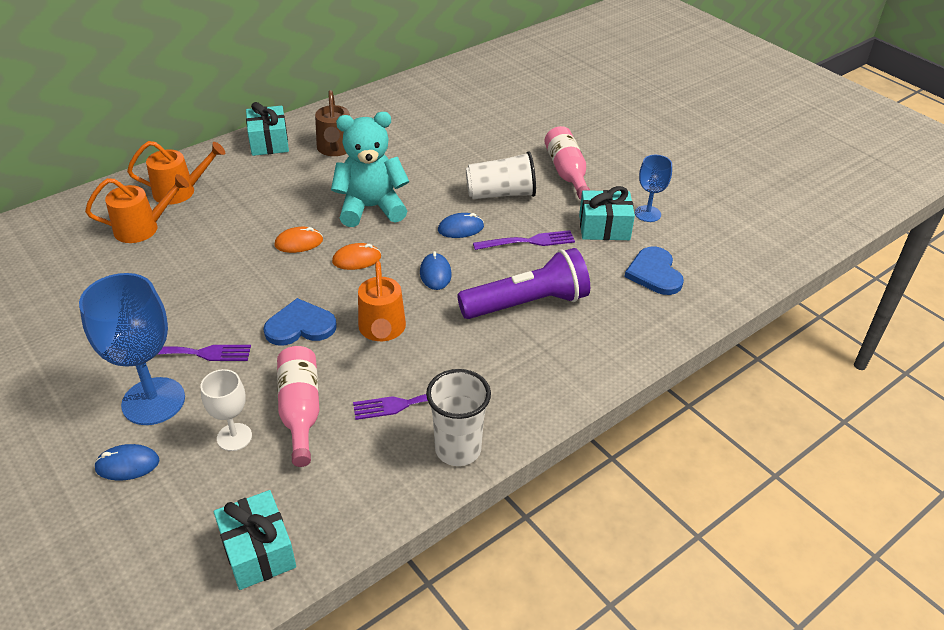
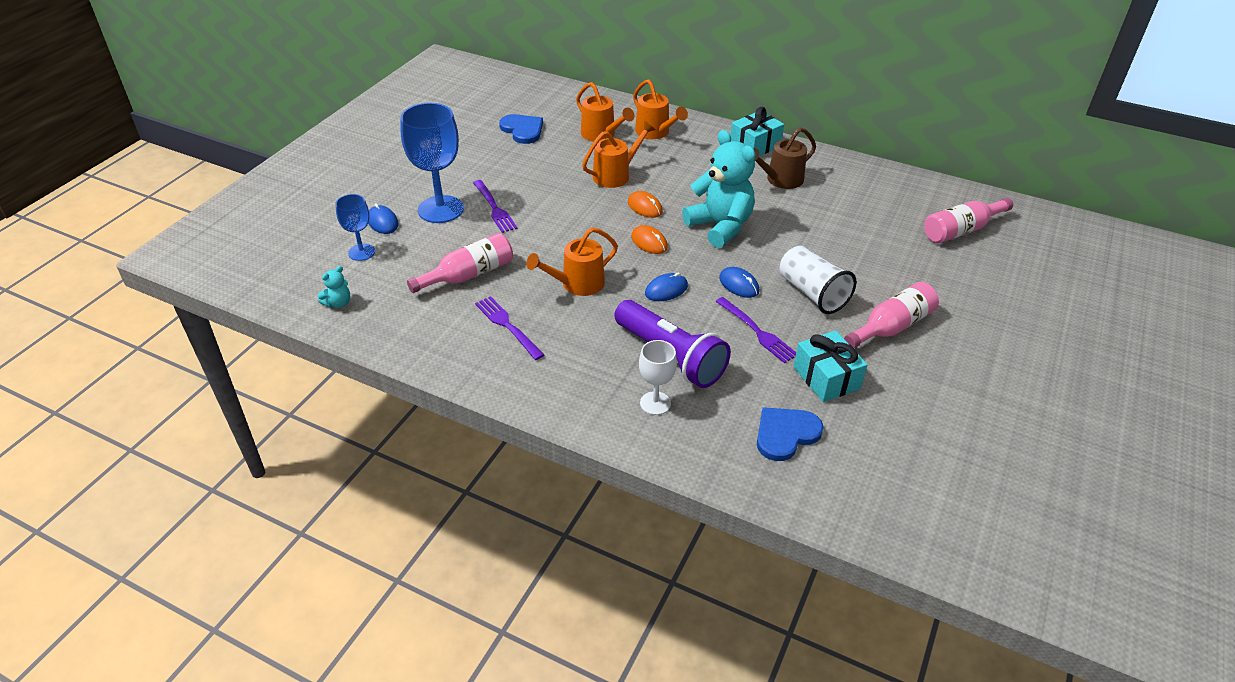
camera: 65 degrees right, 0 degrees up
white goblet [200,369,252,451] -> white goblet moved to [639,340,677,415]
turquoise gift [214,490,296,590] -> turquoise teddy bear [318,266,350,308]
blue heart [263,298,337,345] -> blue heart moved to [499,114,543,144]
white cup [426,369,491,466] -> none
blue goblet [635,155,672,222] -> blue goblet moved to [335,194,375,261]
none -> orange watering can [582,121,655,188]
none -> pink bottle [924,198,1013,243]

